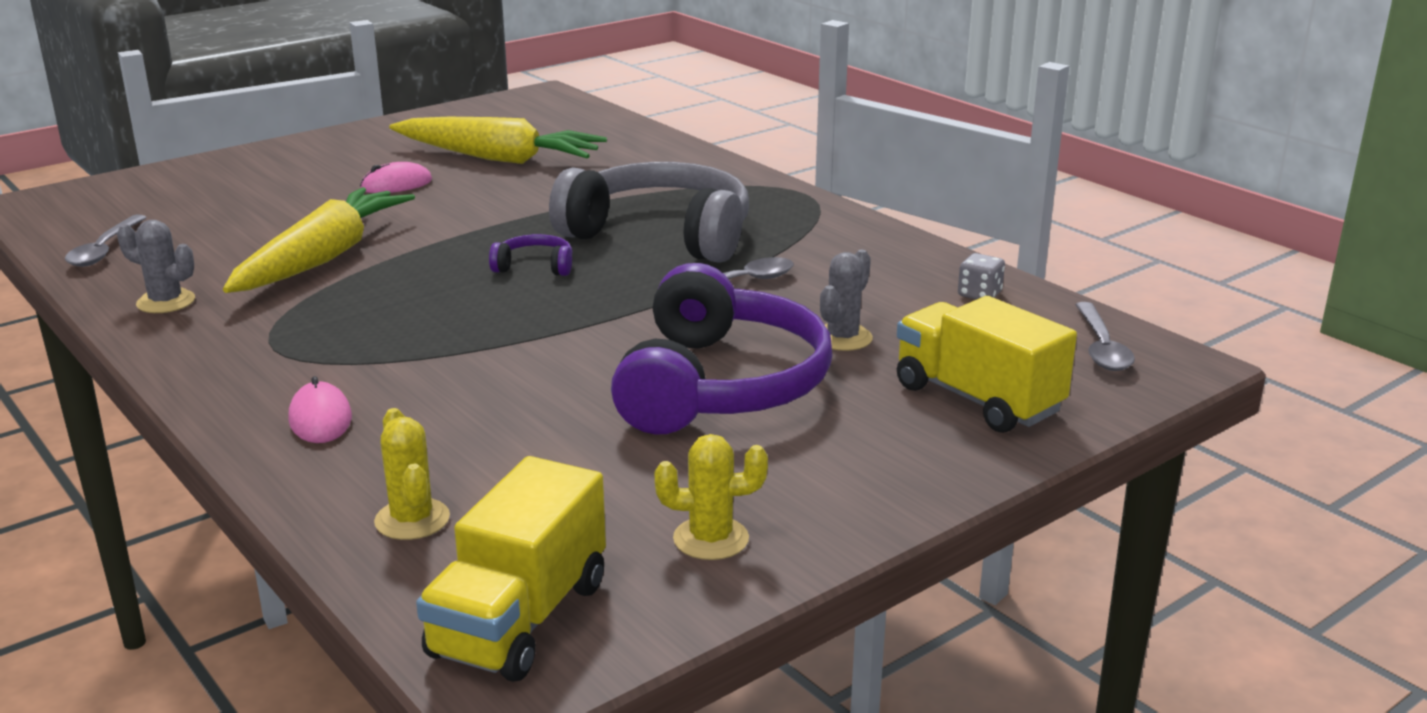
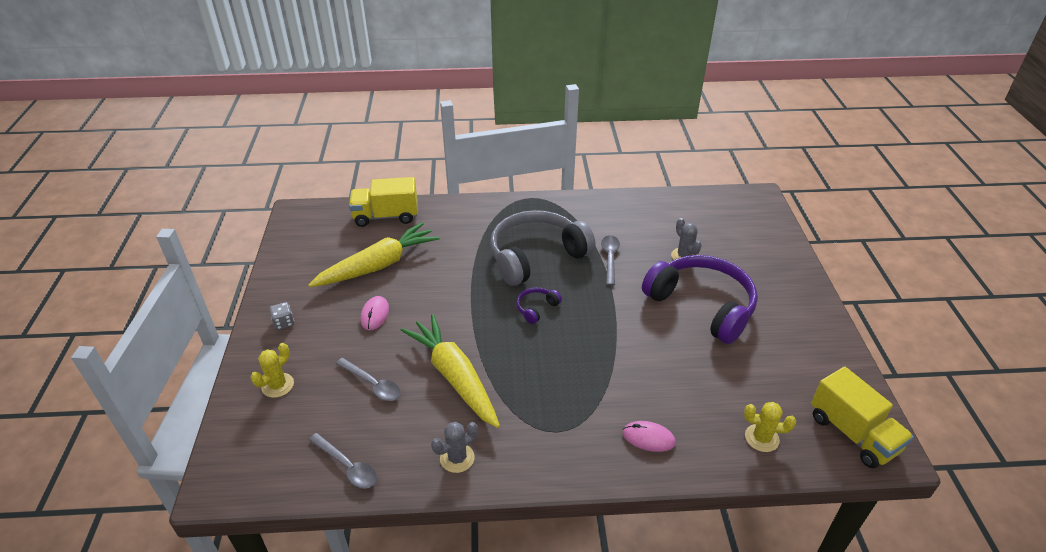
camera: 55 degrees left, 15 degrees up
yellow cactus [655,434,768,560] -> yellow cactus moved to [250,343,294,398]
yellow truck [897,296,1077,433] -> yellow truck moved to [349,177,417,227]
grey dice [958,253,1005,300] -> grey dice moved to [269,302,294,330]
grey spoon [1075,302,1135,371] -> grey spoon moved to [336,358,401,401]

